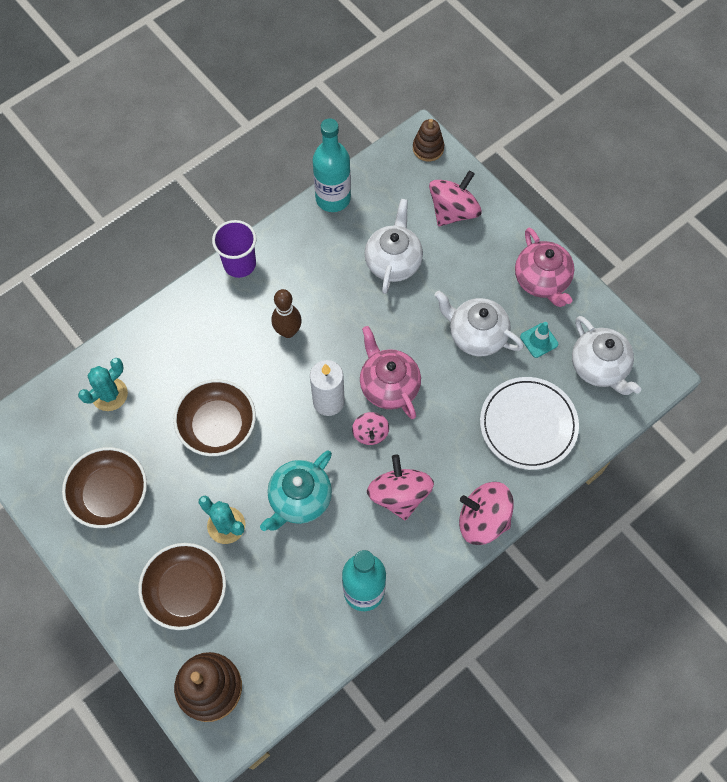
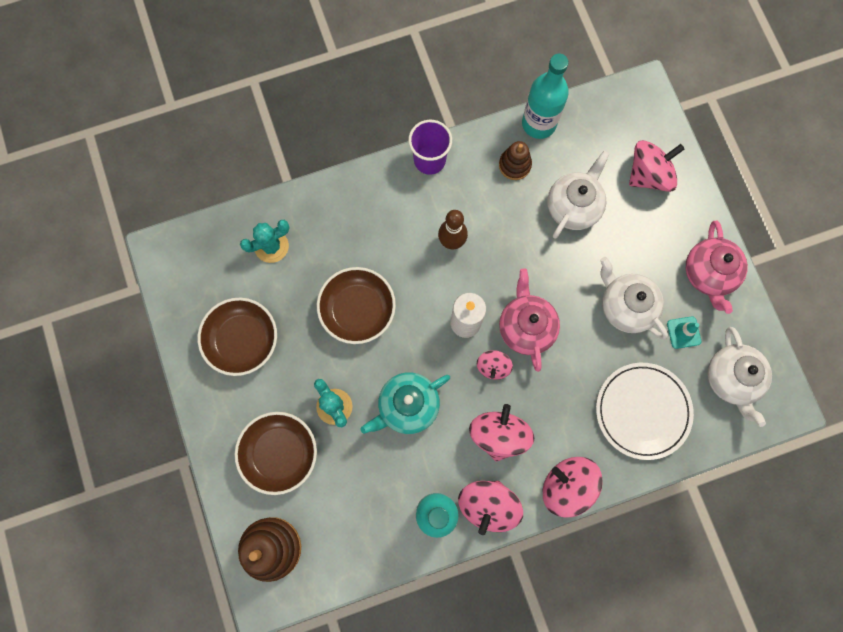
camera: 20 degrees right, 10 degrees up
brown stacking toy [413,119,444,162] -> brown stacking toy moved to [499,141,532,180]
none -> pink spinning top [458,481,523,535]

